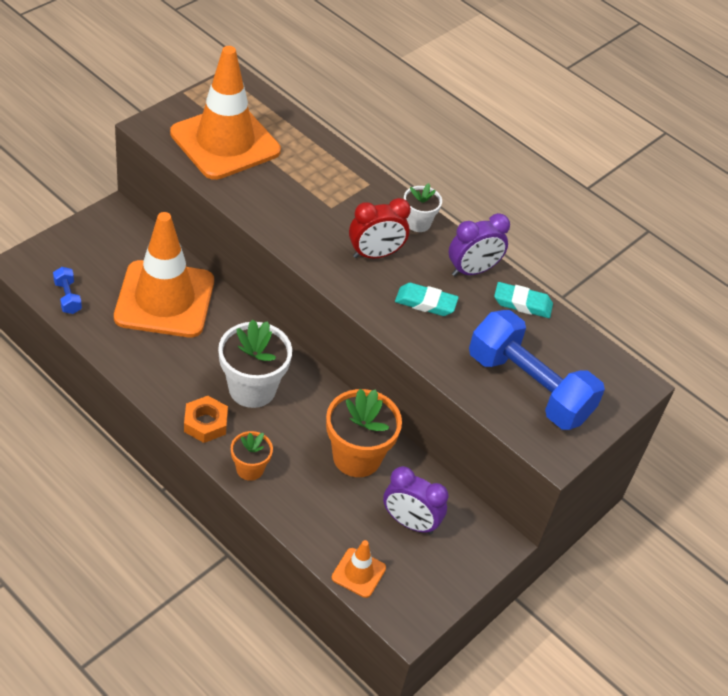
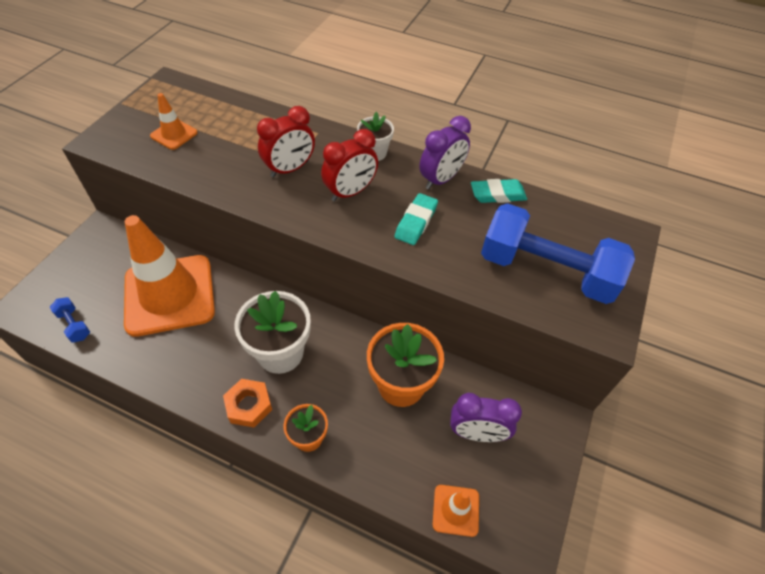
camera: 15 degrees left, 5 degrees up
orange traffic cone [170,46,281,180] -> orange traffic cone [150,93,198,150], size x0.43
turquoise eraser [395,283,459,316] -> turquoise eraser turned 60 degrees counterclockwise [395,193,438,245]
none -> red clock [257,106,315,177]

